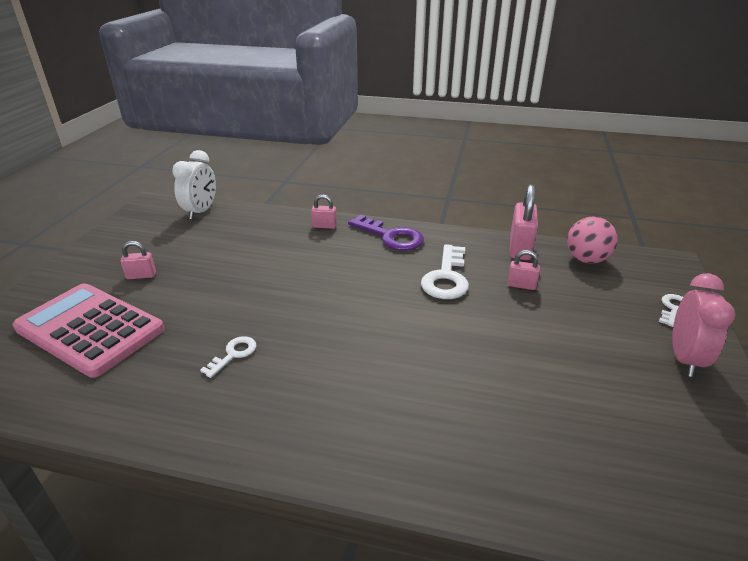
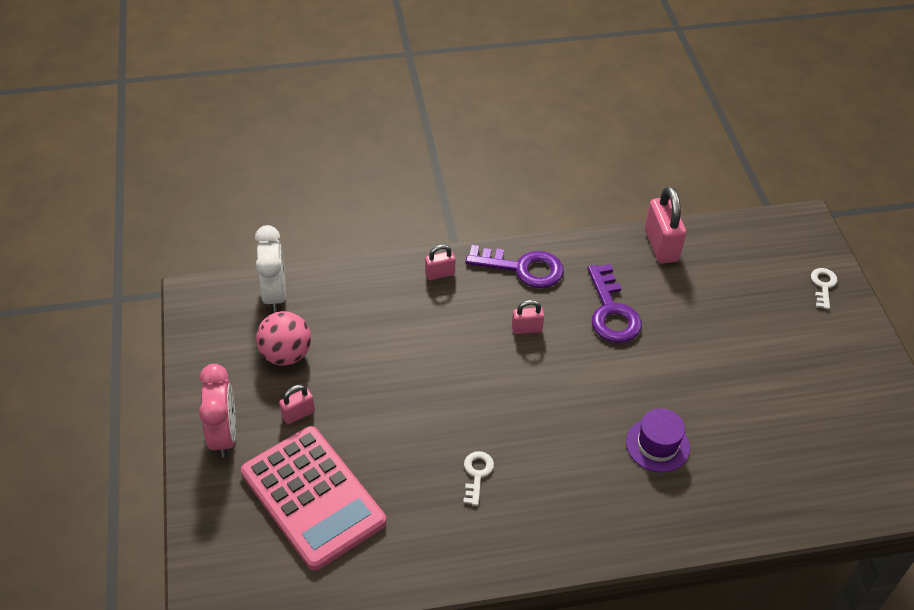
camera: 25 degrees left, 15 degrees up
pink calculator [12,283,164,378] -> pink calculator turned 135 degrees counterclockwise [241,426,386,571]
white key [421,244,469,299] -> purple key [587,264,642,343]
pink padlock [507,250,540,290] -> pink padlock moved to [512,300,544,334]
pink ball [567,216,618,264] -> pink ball moved to [256,311,311,366]
pink clock [672,273,735,377] -> pink clock moved to [199,364,236,458]
none -> purple hat [626,408,690,472]

